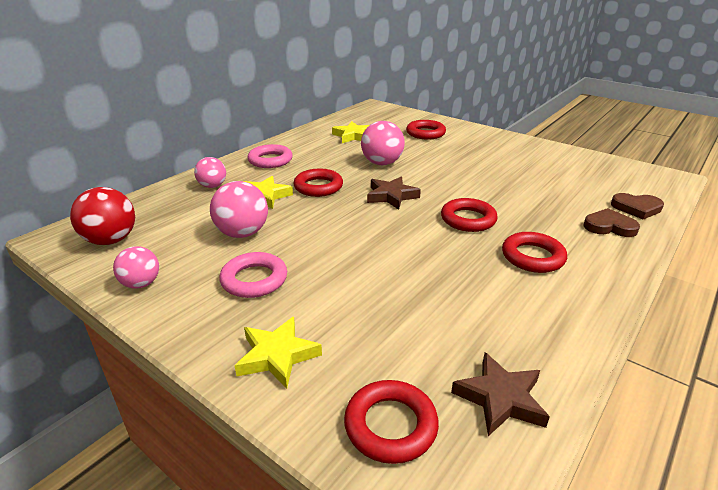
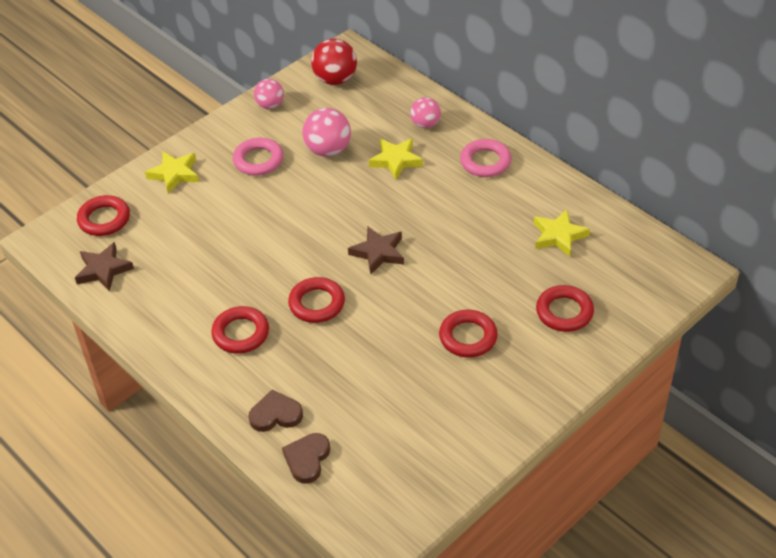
camera: 100 degrees right, 15 degrees up
red ring [293,169,343,197] -> red ring moved to [439,310,498,358]
pink ball [361,121,405,165] -> none
brown heart [583,208,640,237] -> brown heart turned 120 degrees counterclockwise [249,389,303,432]

